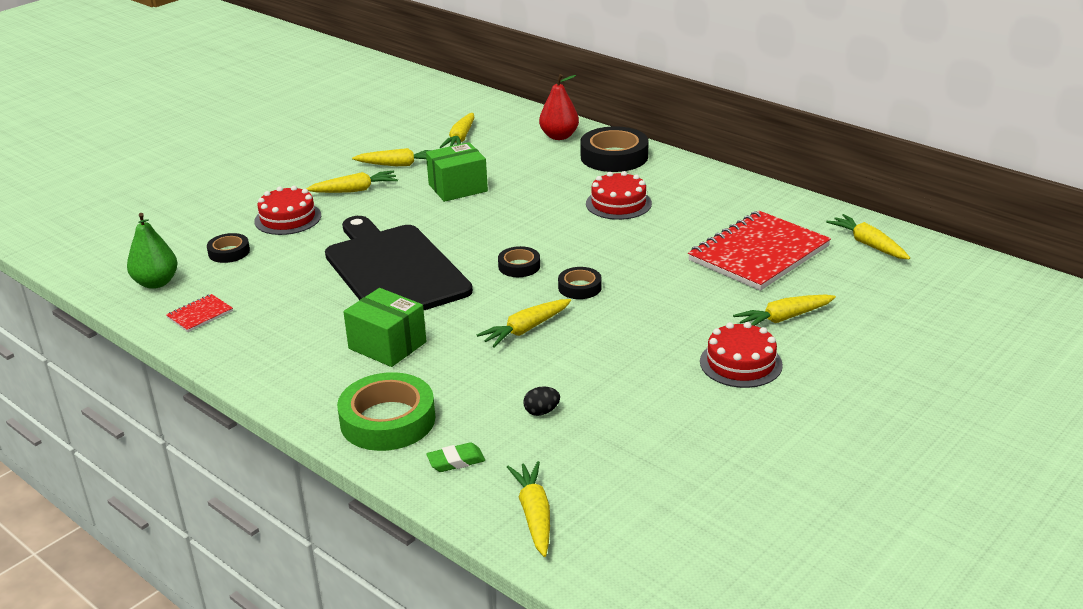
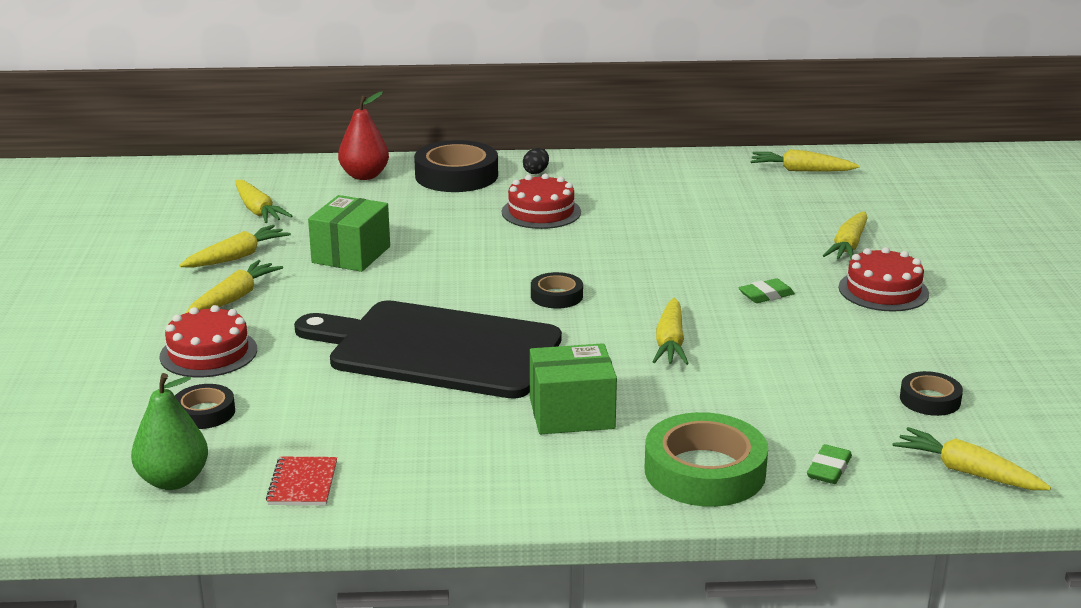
camera: 45 degrees left, 5 degrees down
black egg [523,387,560,416] -> black egg moved to [523,148,549,174]
black tape [558,267,602,299] -> black tape moved to [900,371,963,416]
red notebook [688,211,831,291] -> none
none -> green eraser [739,278,795,303]

